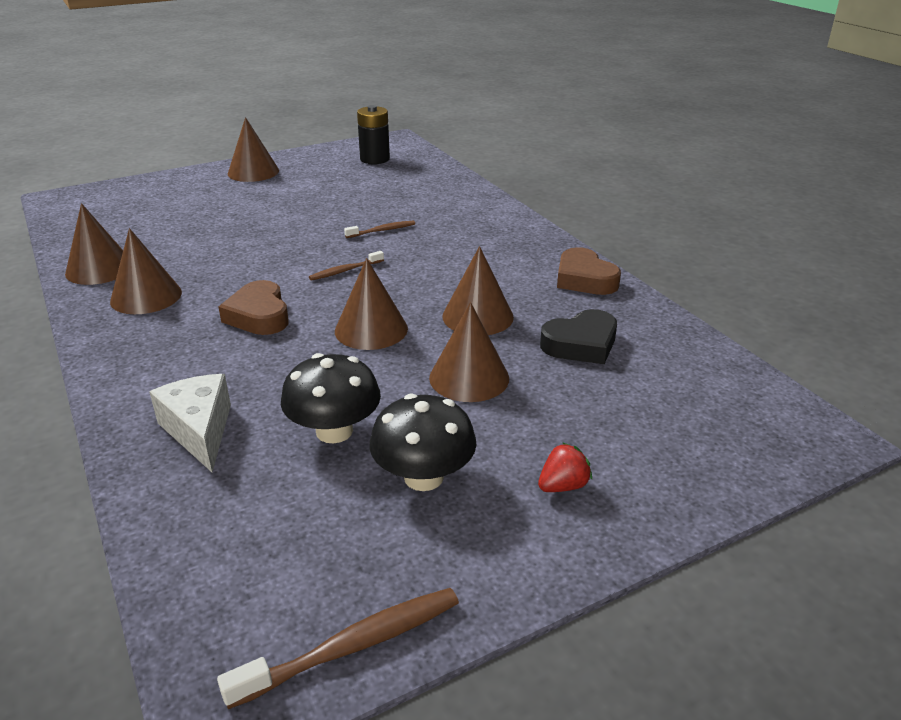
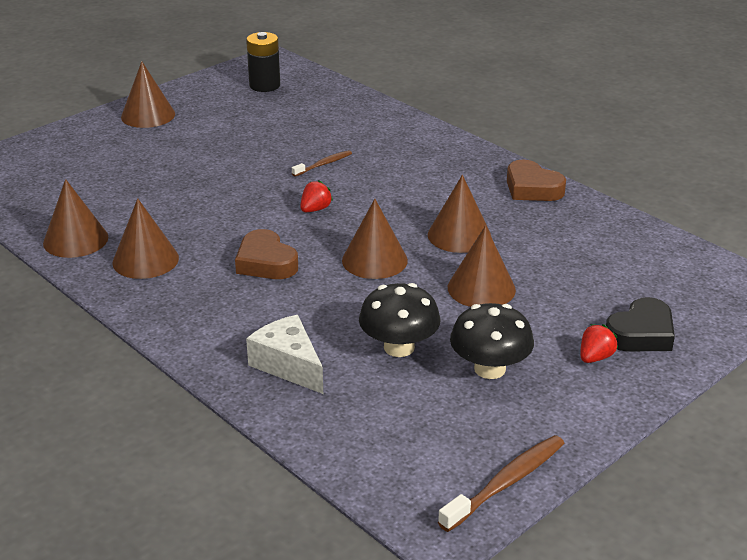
camera: 15 degrees left, 0 degrees up
brown toothbrush [309,251,384,281] -> red strawberry [300,180,333,212]
black heart [540,309,617,364] -> black heart moved to [606,297,675,351]

